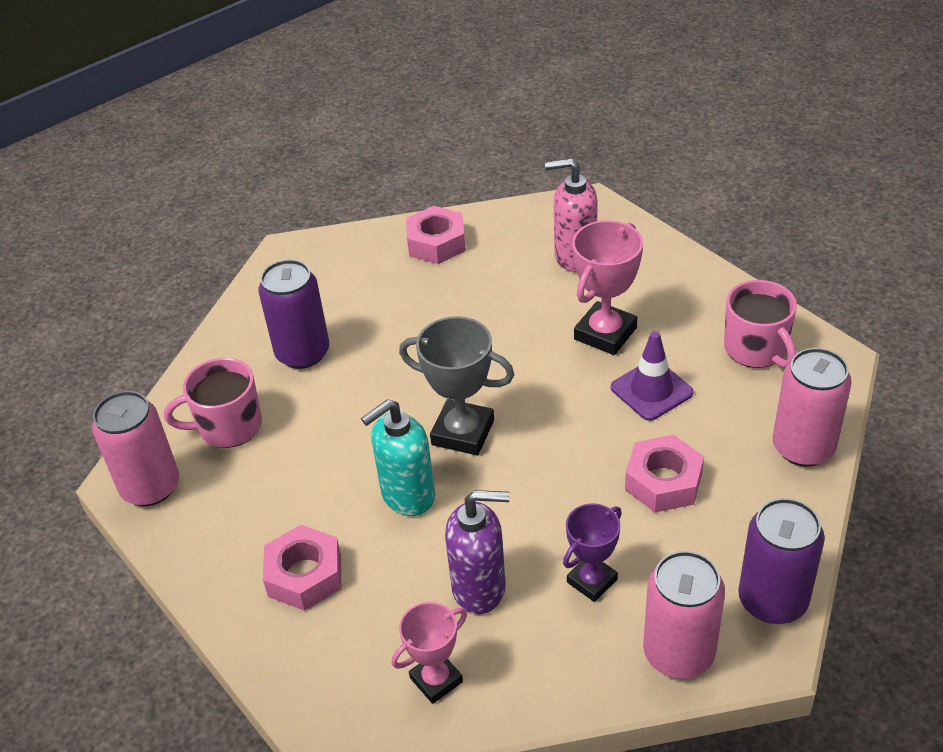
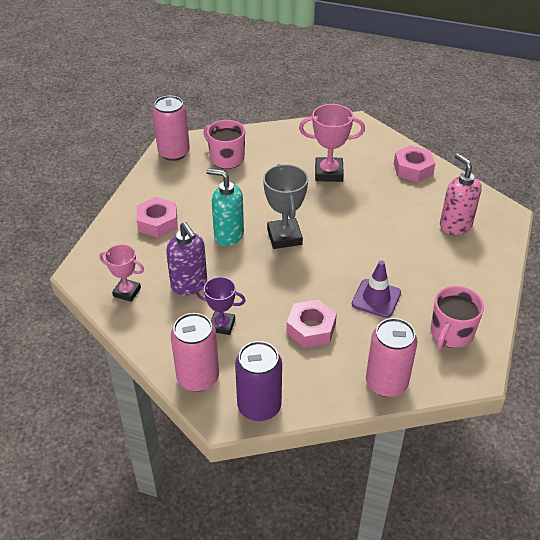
camera: 55 degrees right, 0 degrees up
purple can [259,260,329,369] -> none
pink trophy [572,220,643,355] -> pink trophy moved to [299,104,365,182]

